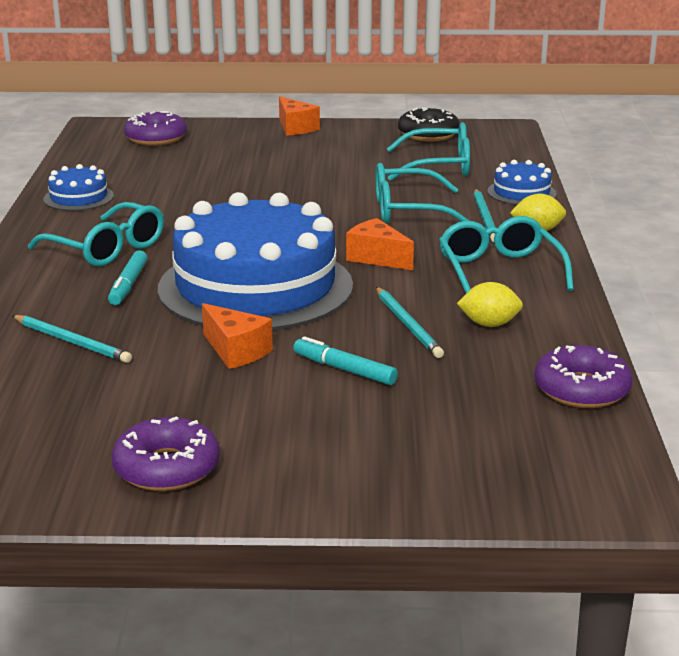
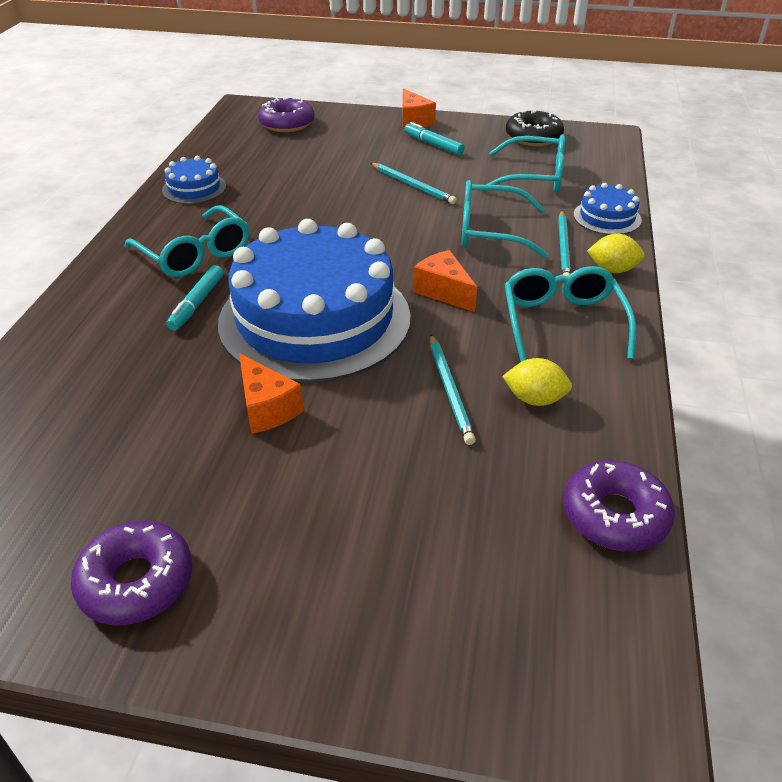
camera: 10 degrees right, 15 degrees up
turquoise pencil [12,315,132,363] -> turquoise pencil moved to [371,163,457,204]
turquoise marker [293,336,398,385] -> turquoise marker moved to [404,122,465,155]

